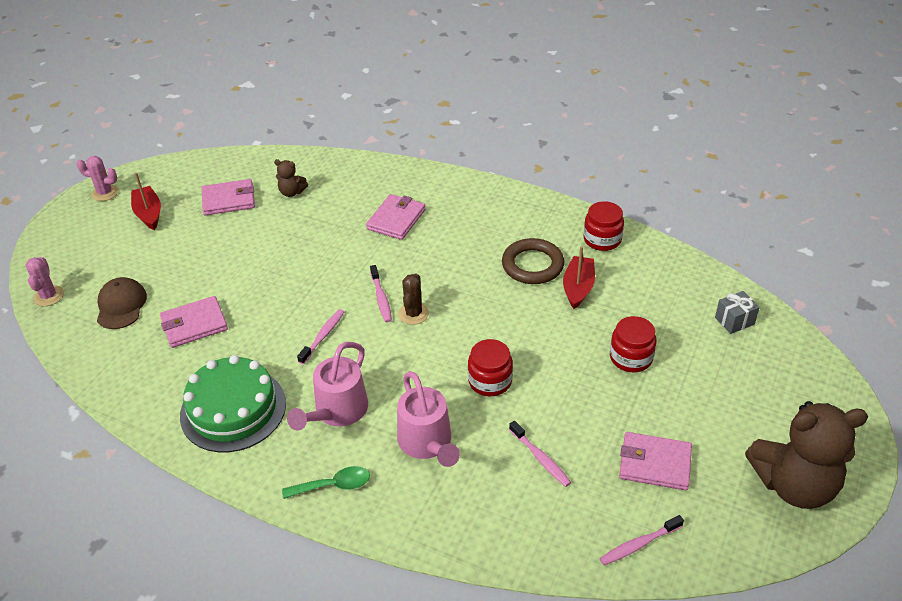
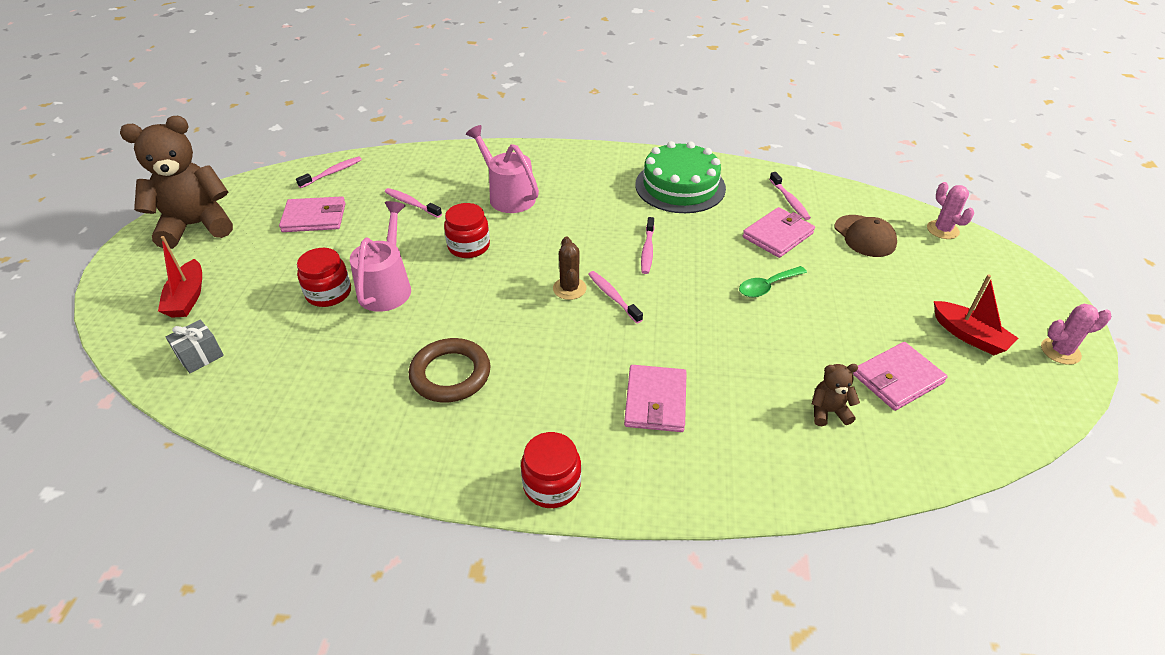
camera: 160 degrees right, 0 degrees up
green spoon [282,466,370,499] -> green spoon moved to [739,266,807,297]
pink watering can [287,342,368,431] -> pink watering can moved to [350,201,411,312]
red boat [563,246,595,309] -> red boat moved to [158,236,202,318]
red jar [584,201,624,251] -> red jar moved to [521,432,581,508]
none -> pink toothbrush [769,172,811,220]

